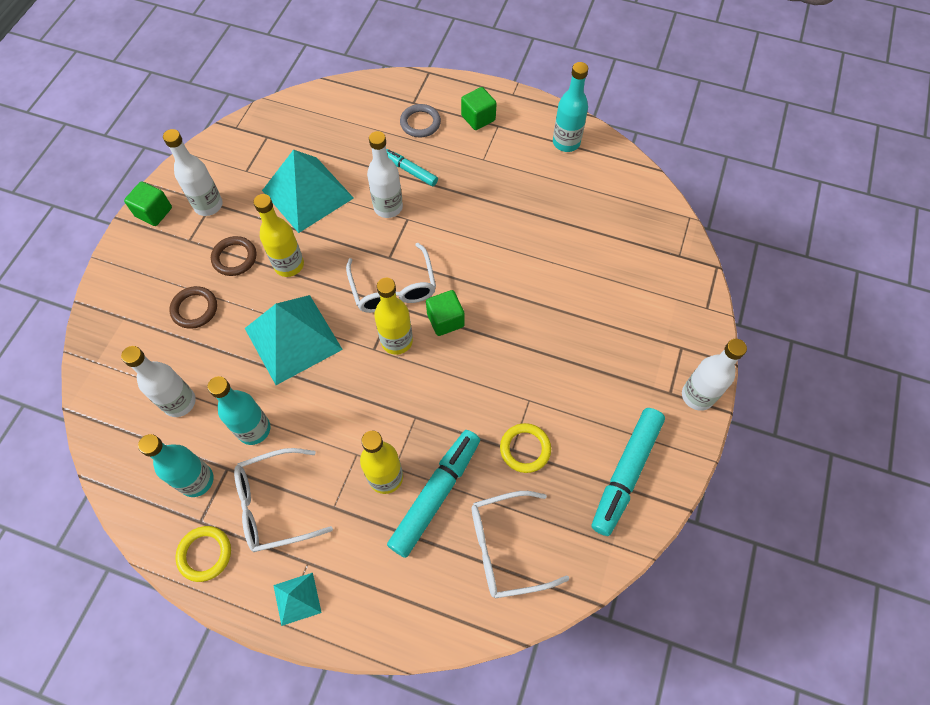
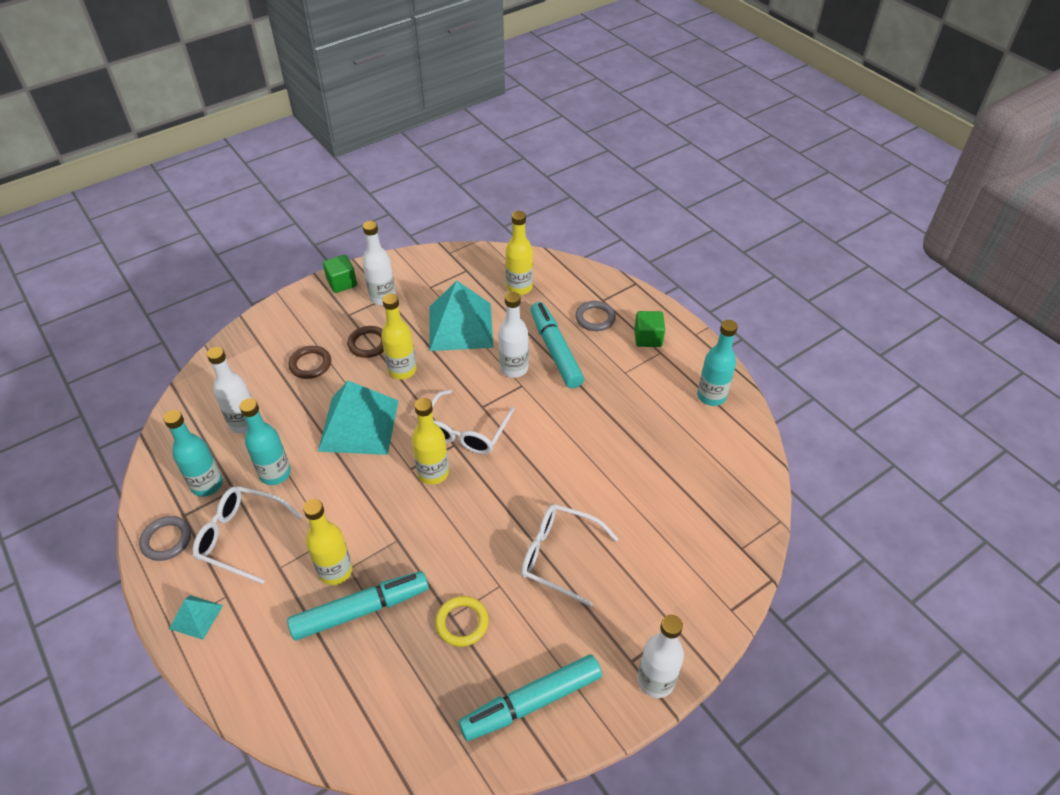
camera: 35 degrees right, 15 degrees down
yellow ring [175,526,231,582] -> grey ring [139,516,191,561]
turquoise marker [386,149,438,187] -> turquoise marker [531,302,584,388], size x1.78
green cube [426,290,465,336] -> none
white glasses [472,491,569,599] -> white glasses moved to [521,504,618,607]
none -> yellow bottle [506,211,533,295]

